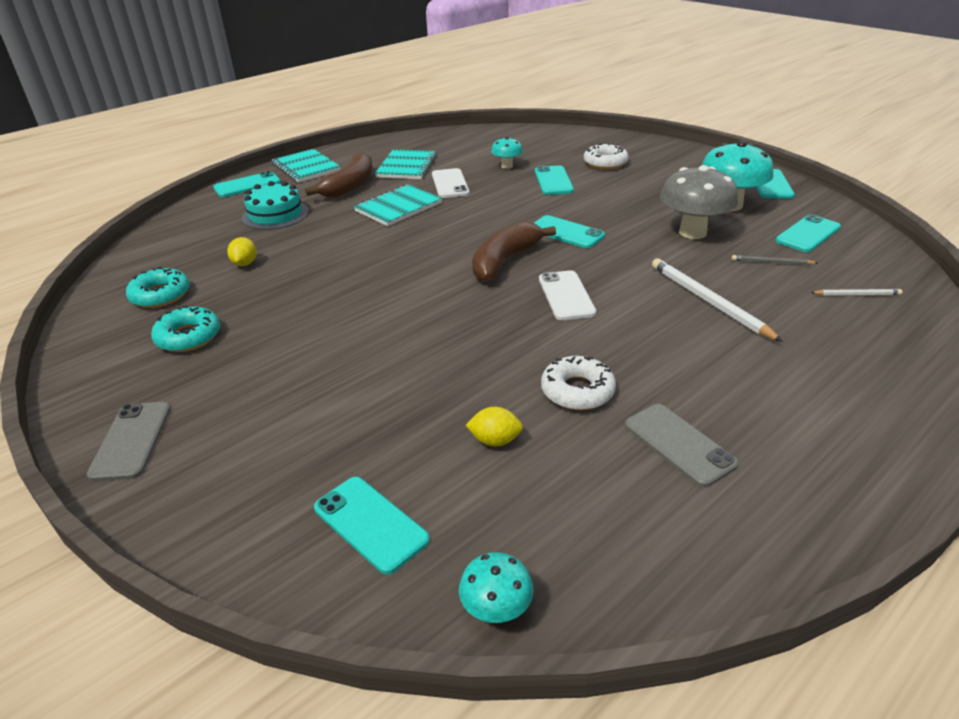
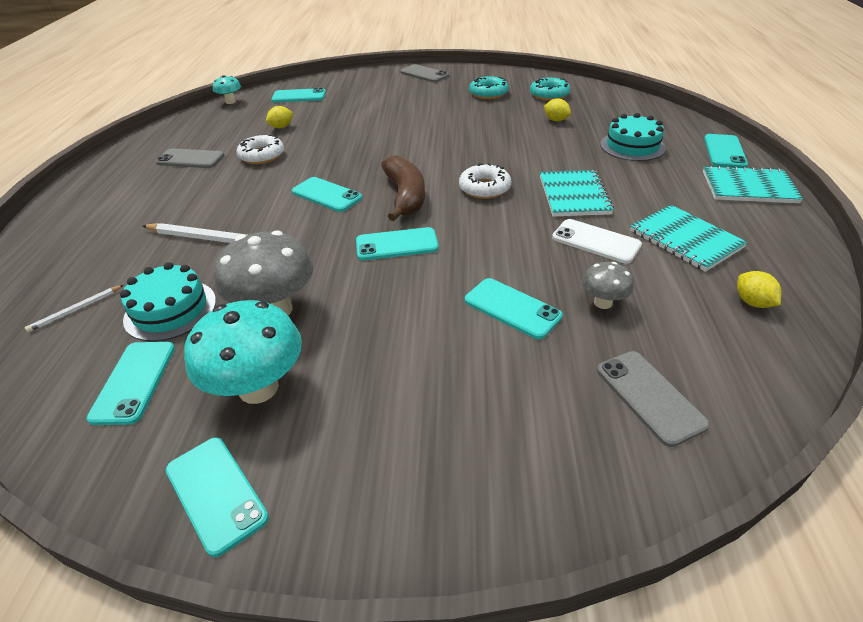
camera: 135 degrees right, 5 degrees up
brown banana [305,152,373,198] -> none
turquoise mushroom [491,137,523,169] -> grey mushroom [582,262,634,309]
white phone [539,270,596,320] -> turquoise phone [292,177,362,212]
white donut [584,143,629,169] -> white donut moved to [459,163,511,199]
grey pencil [732,255,818,265] -> turquoise cake [120,262,216,342]
none -> grey phone [597,351,710,447]
none -> yellow lemon [737,271,781,308]

